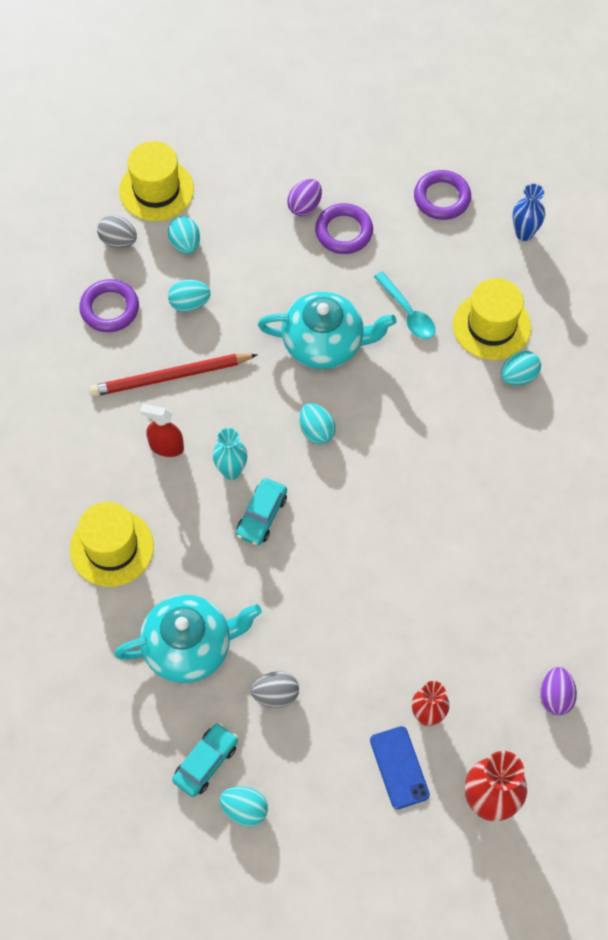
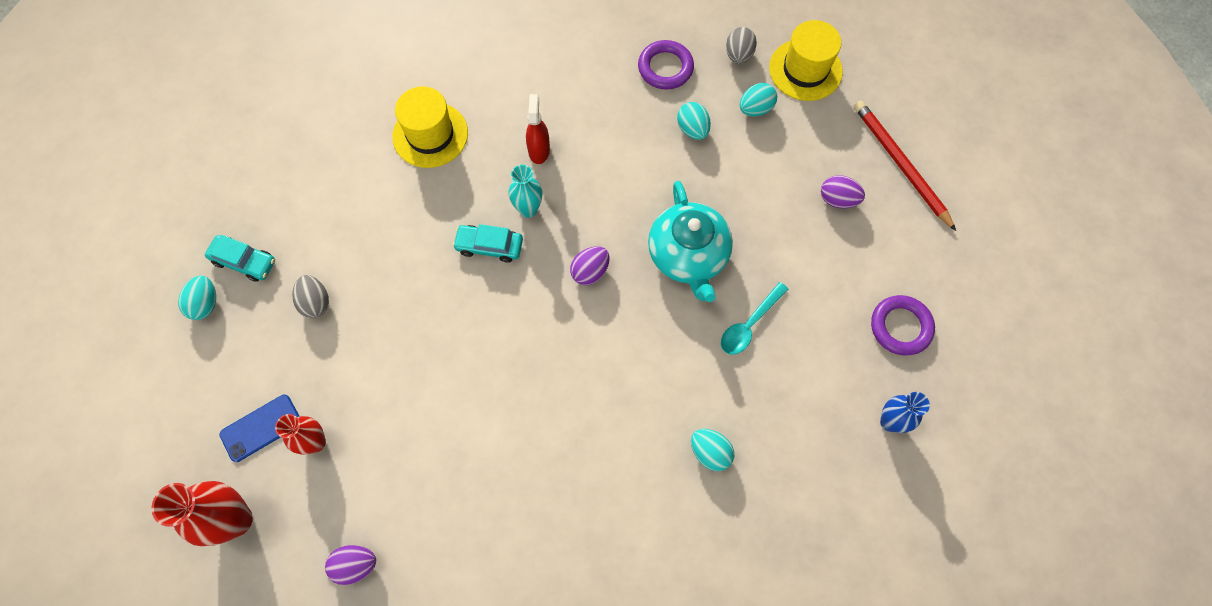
camera: 75 degrees right, 5 degrees up
red pencil [89,354,258,397] -> red pencil moved to [854,101,956,231]
turquoise teapot [114,595,262,683] -> none
turquoise egg [299,403,336,444] -> purple egg [570,246,610,285]
purple ring [315,203,373,254] -> none
yellow hat [453,278,531,360] -> none

